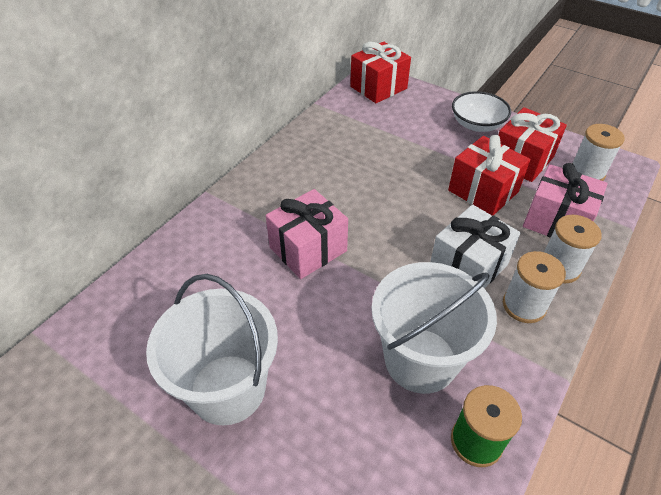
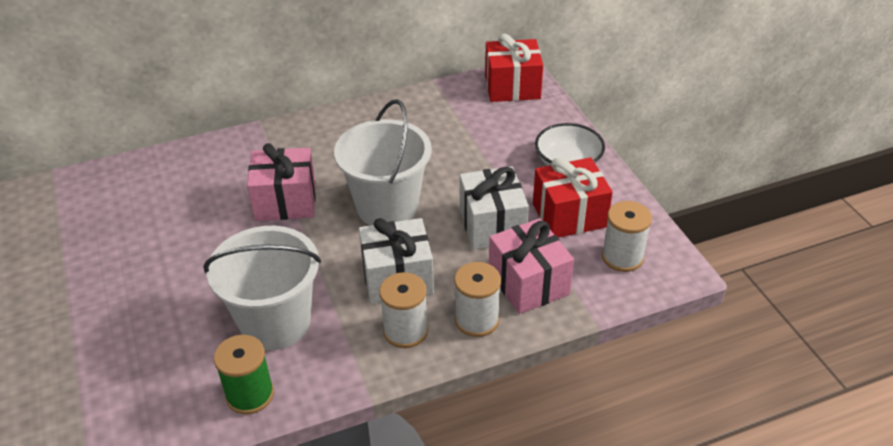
camera: 35 degrees right, 5 degrees down
white bucket [146,274,278,425] -> white bucket moved to [334,99,432,226]
red gift [448,135,531,216] -> white gift [460,166,529,250]

